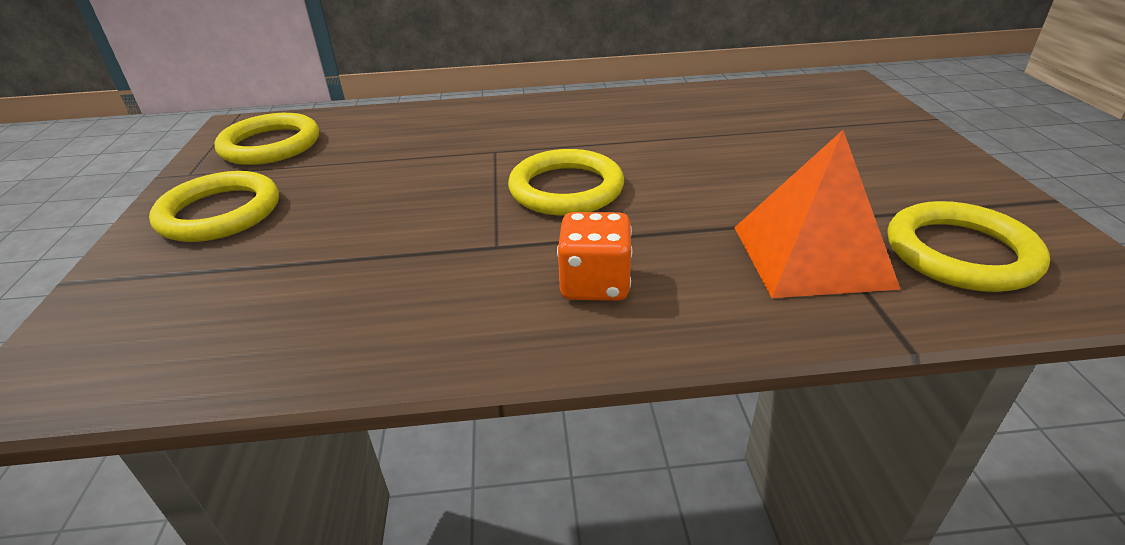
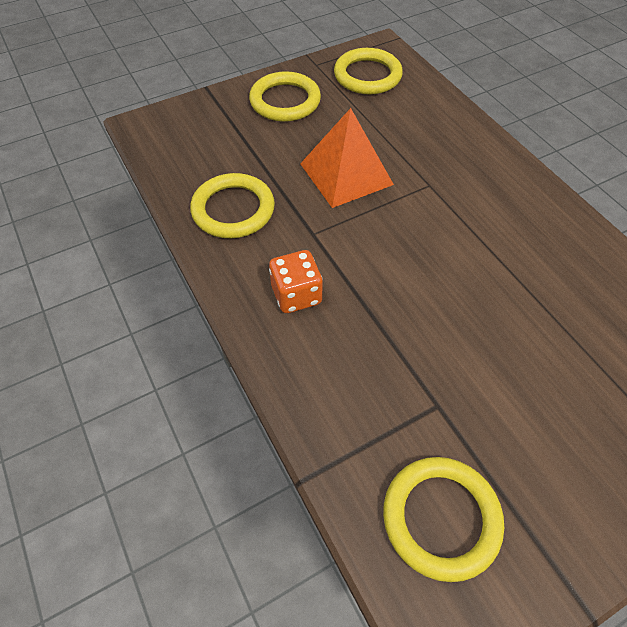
camera: 65 degrees right, 20 degrees up
yellow ring [508,149,624,216] -> yellow ring moved to [190,173,275,238]
orange pyramid [734,130,901,298] -> orange pyramid moved to [300,108,394,208]

